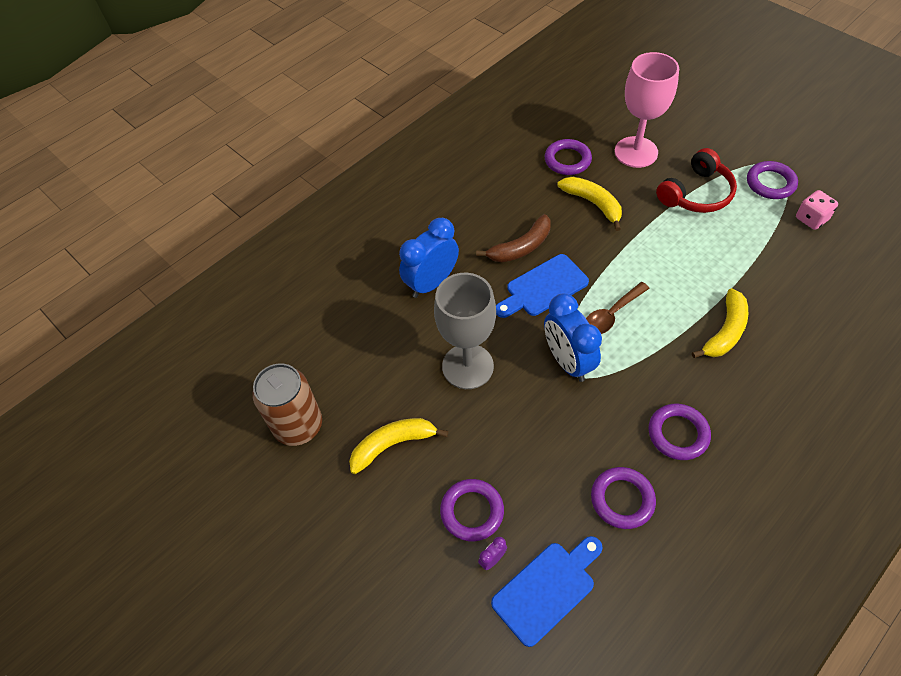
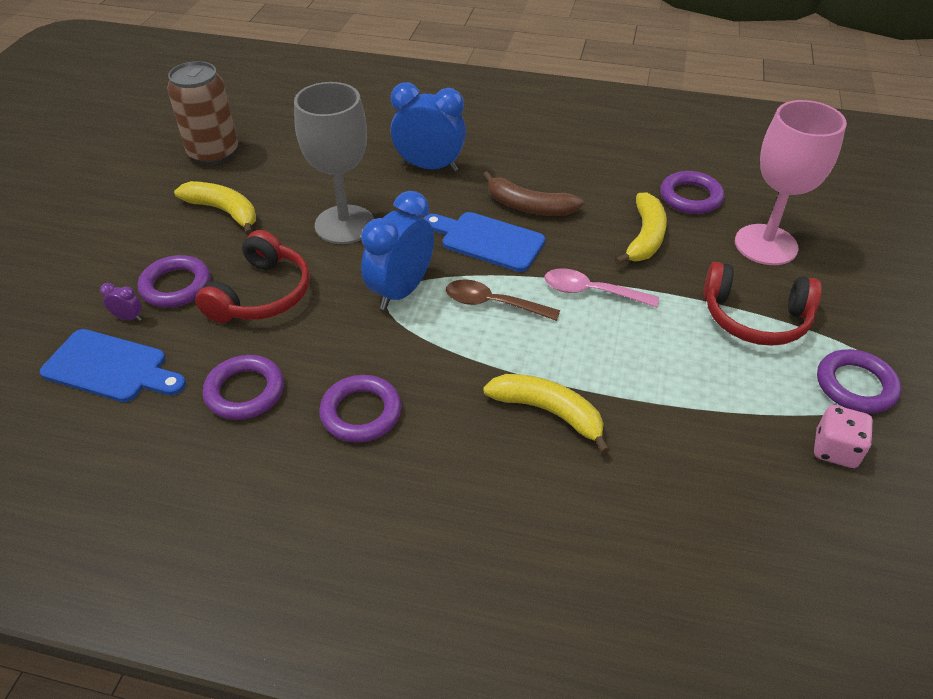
camera: 55 degrees right, 10 degrees down
yellow banana [692,288,748,358] -> yellow banana turned 150 degrees counterclockwise [483,374,610,454]
none -> red headphones [195,230,310,323]
none -> pink spoon [544,268,659,307]

